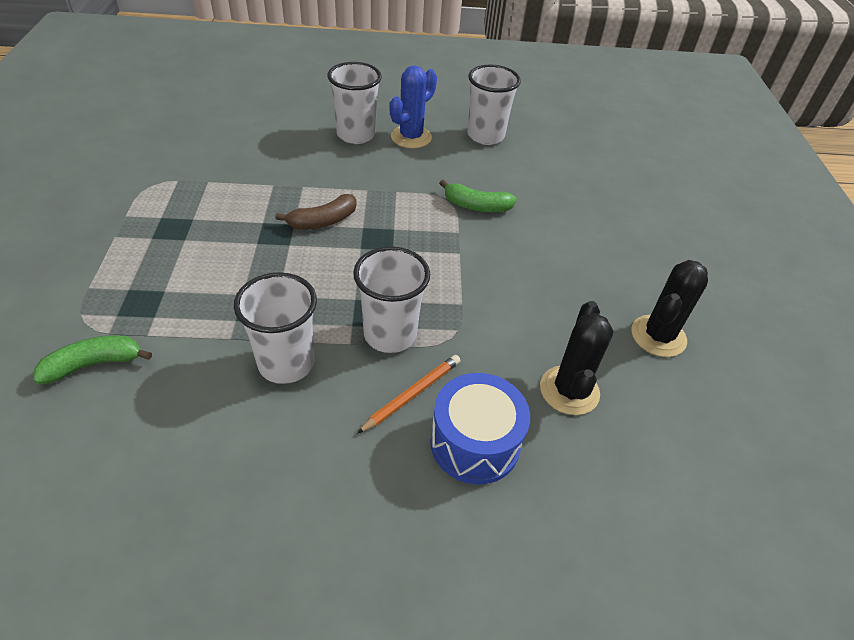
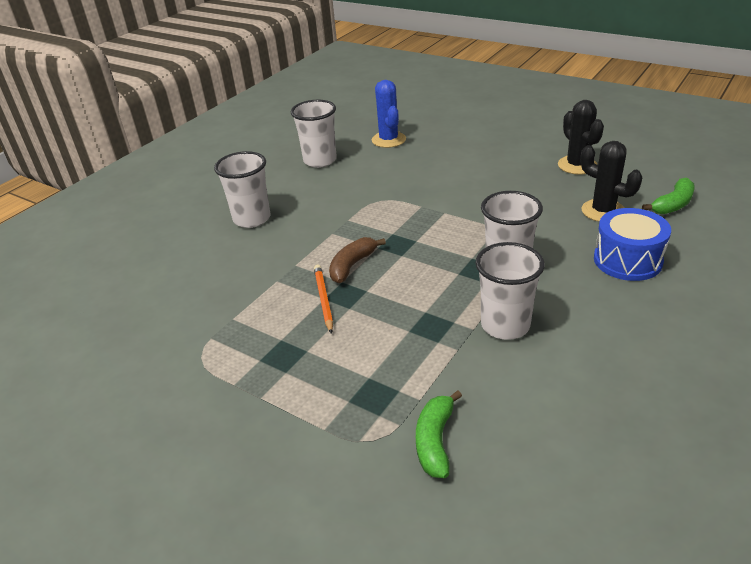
camera: 50 degrees left, 10 degrees down
brown banana [275,194,357,230] -> brown banana turned 150 degrees counterclockwise [329,237,386,283]
orange pencil [357,355,461,434] -> orange pencil moved to [314,265,333,334]
blue cactus [389,65,437,149] -> blue cactus moved to [372,80,406,148]
green banana [439,180,517,212] -> green banana moved to [642,178,695,214]

